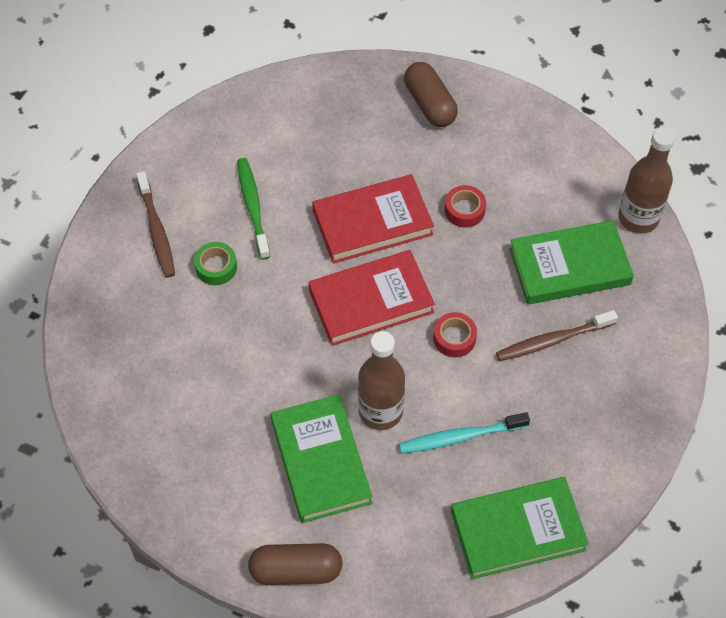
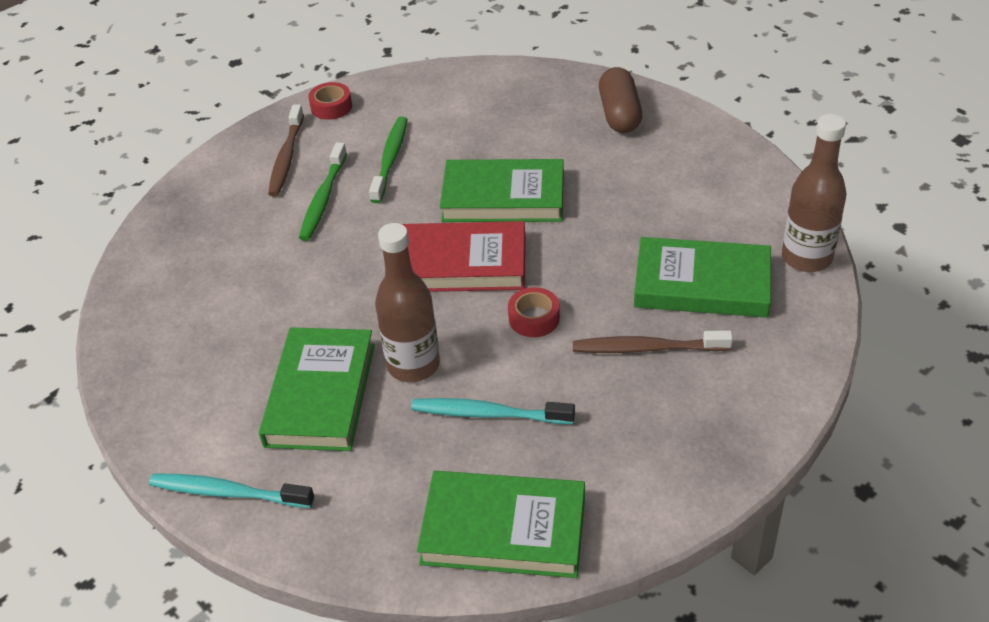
camera: 25 degrees right, 15 degrees down
green tape [194,242,237,285] -> green toothbrush [299,142,347,241]
brown capsule [248,543,342,585] -> turquoise toothbrush [149,474,314,508]
red book [312,174,434,264] -> green book [440,159,564,222]
red tape [445,185,486,228] -> red tape moved to [308,82,352,120]

